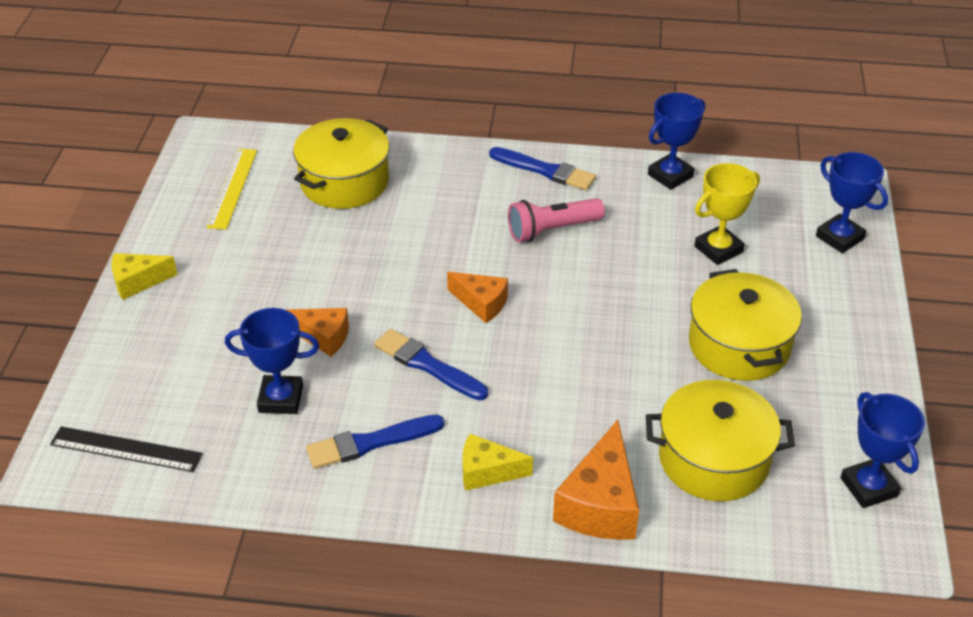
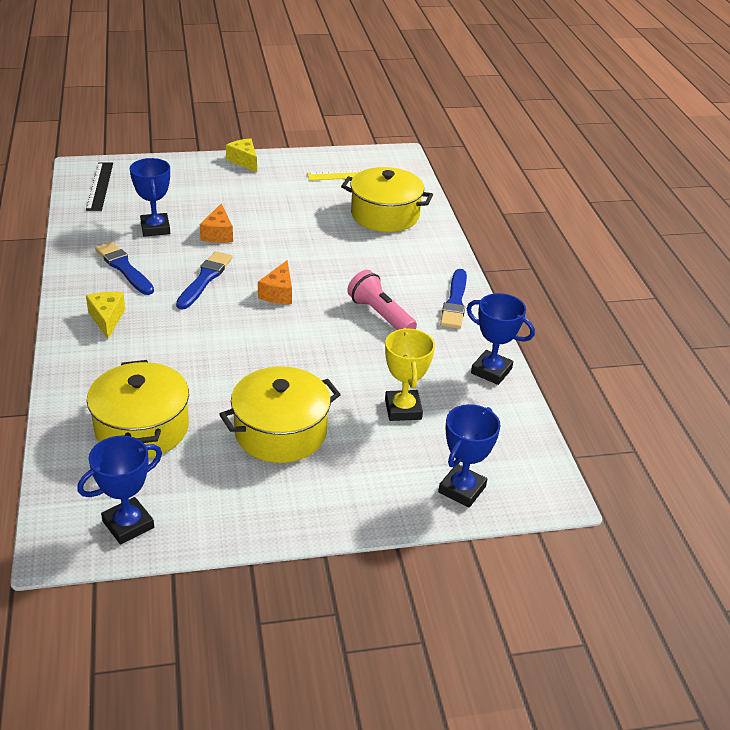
camera: 70 degrees right, 5 degrees down
orange cheese [553,420,639,540] -> none
yellow trophy [694,163,760,265] -> yellow trophy turned 45 degrees clockwise [385,328,435,421]

